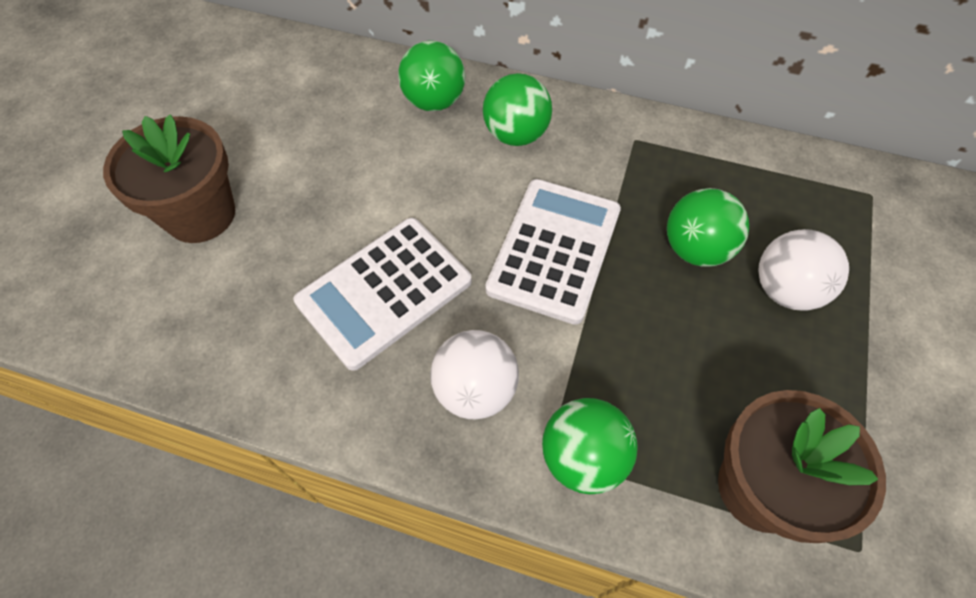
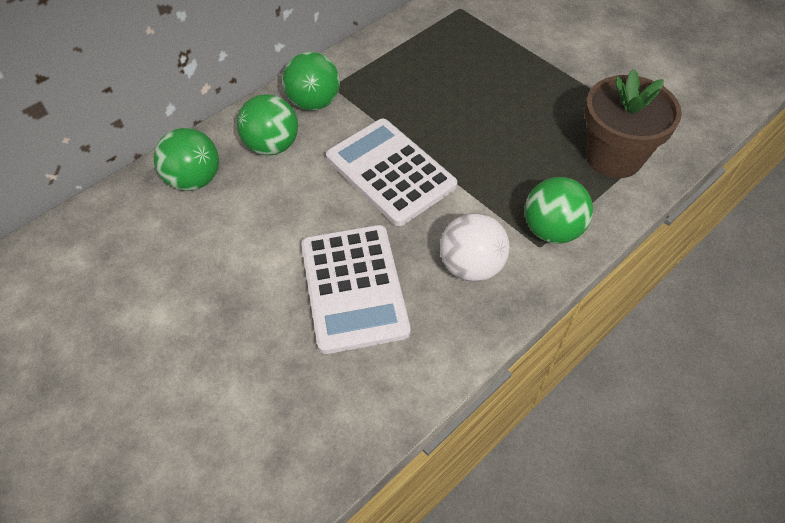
camera: 60 degrees left, 5 degrees down
brown flower pot [103,115,235,243] -> none
green ball [667,188,749,267] -> green ball moved to [283,51,340,110]
white ball [758,229,849,311] -> none

